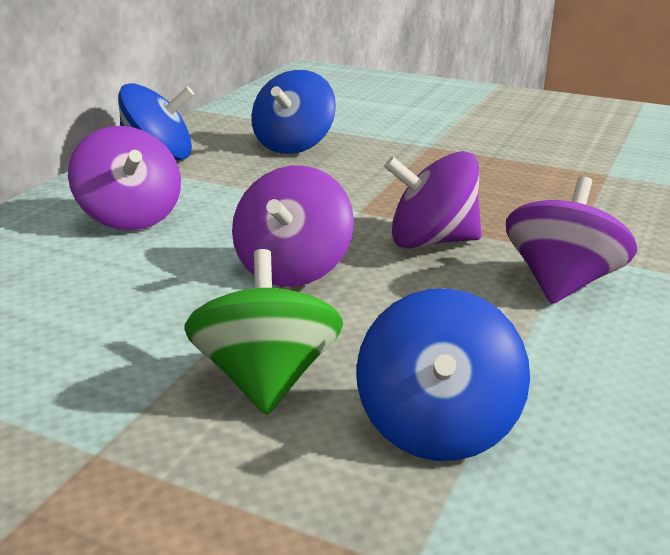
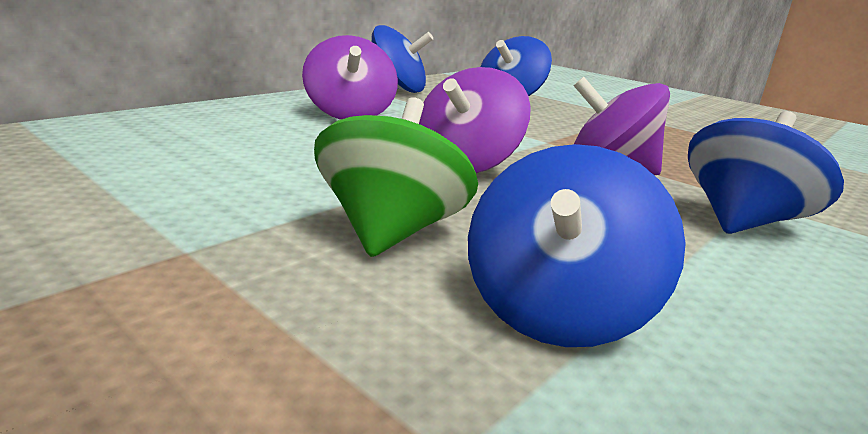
camera: 15 degrees right, 5 degrees down
purple spinning top [506,176,637,304] -> blue spinning top [688,111,844,234]

